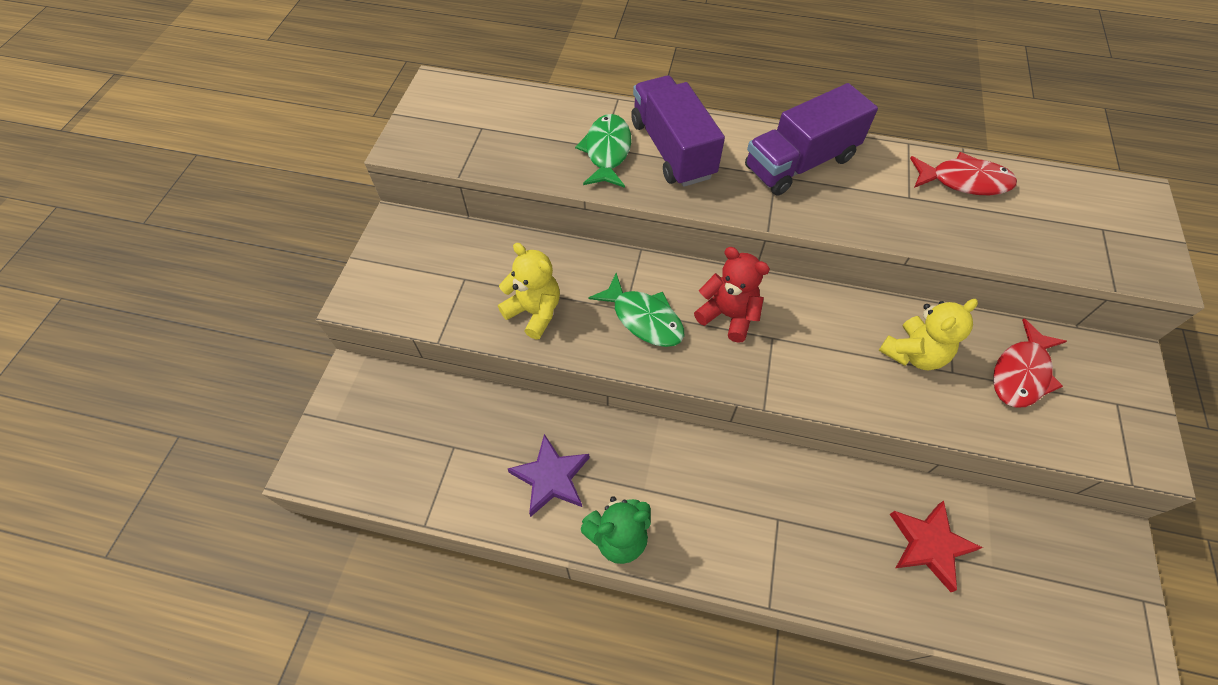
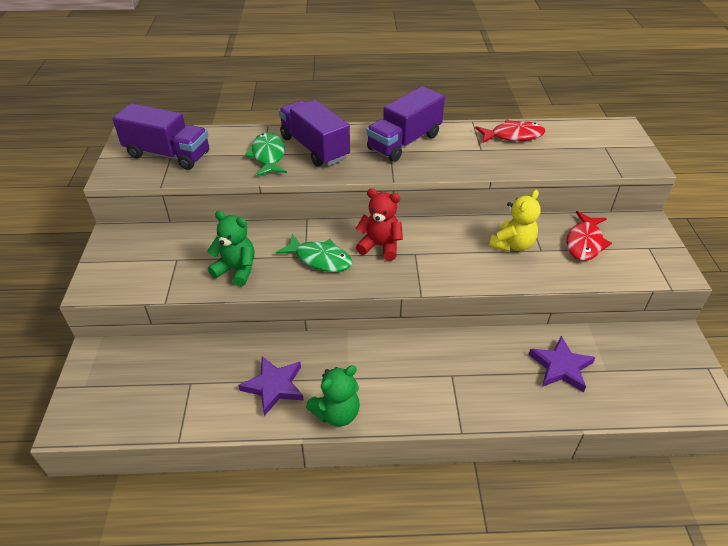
camera: 15 degrees left, 15 degrees down
yellow teddy bear [498,243,560,339] -> green teddy bear [207,211,254,286]
red star [890,501,983,592] -> purple star [529,336,596,392]
none -> purple truck [112,103,209,170]

